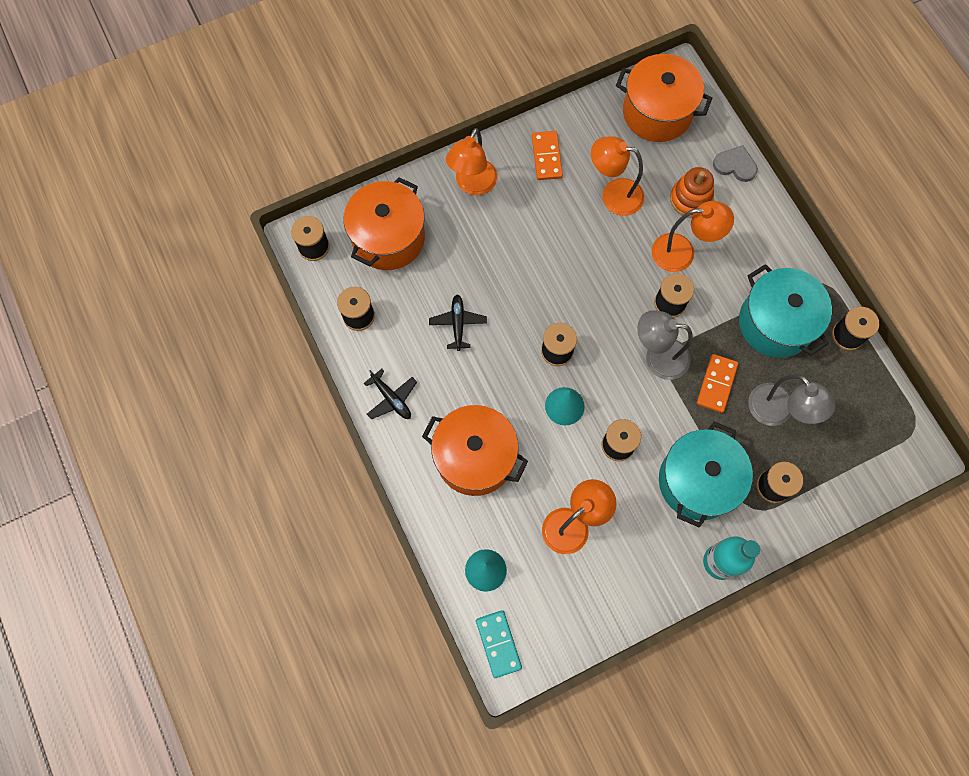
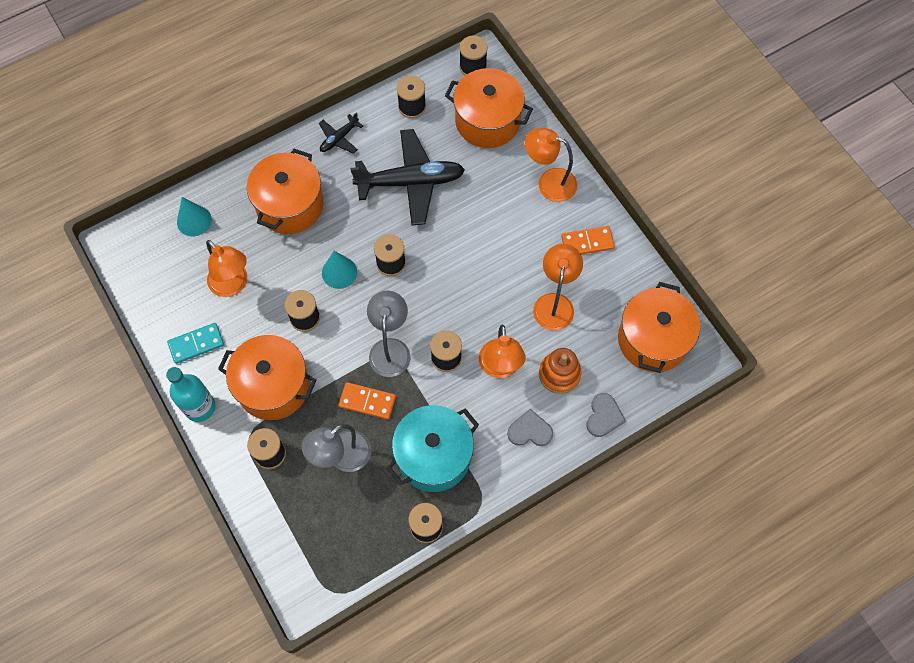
camera: 85 degrees right, 5 degrees down
black plane [429,295,487,351] -> black plane [350,129,465,226], size x2.11
turquoise domino [476,610,522,678] -> turquoise domino moved to [167,323,224,364]
turquoise pot [659,422,753,528] -> orange pot [218,335,316,420]
none -> grey heart [507,409,553,446]

